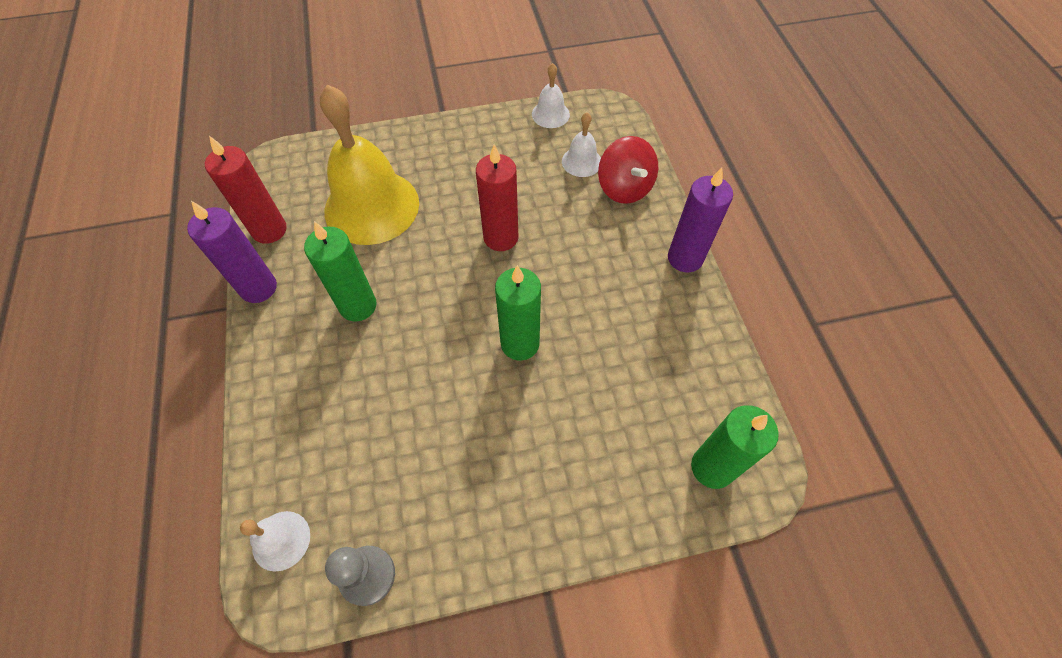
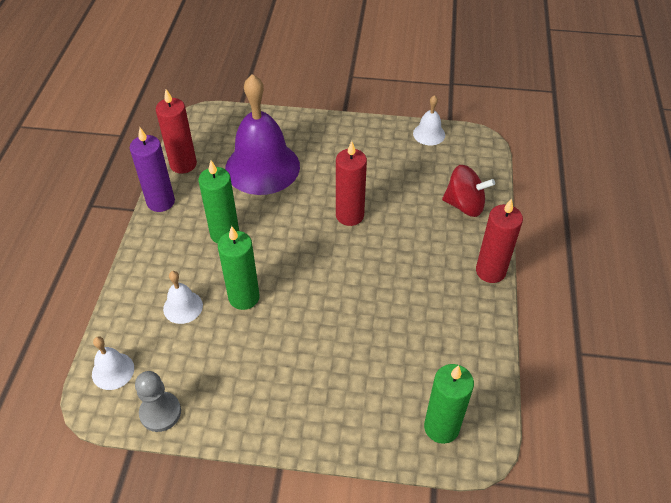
camera: 20 degrees right, 10 degrees down
yellow bell [320,85,419,245] -> purple bell [225,74,300,195]
green candle [495,265,541,361] -> green candle moved to [218,226,260,310]
white bell [562,112,601,177] -> white bell moved to [163,271,203,324]
red spinning top [598,136,658,204] -> red spinning top turned 75 degrees counterclockwise [442,165,495,217]
purple candle [668,167,733,272] -> red candle [476,198,523,283]

